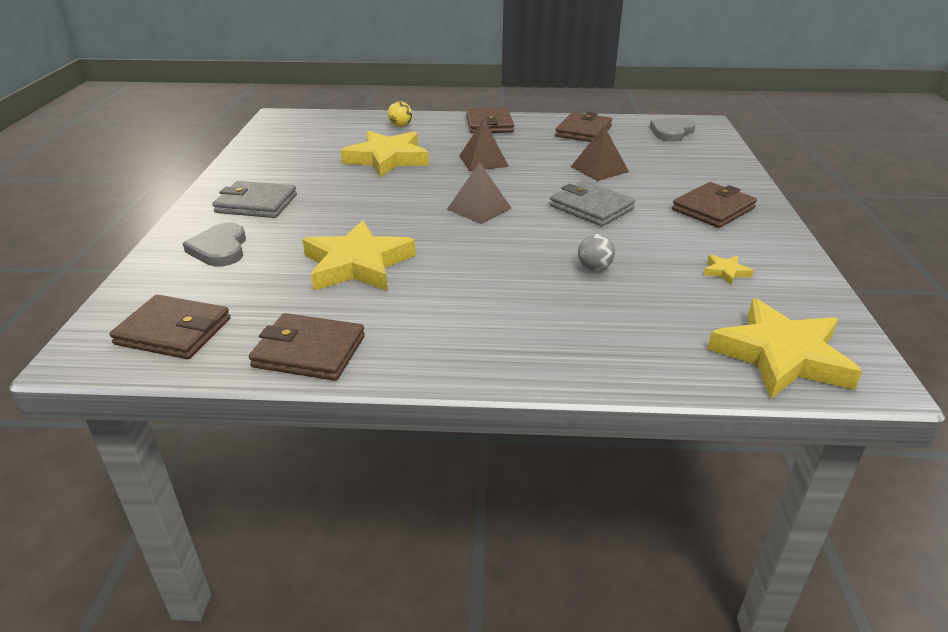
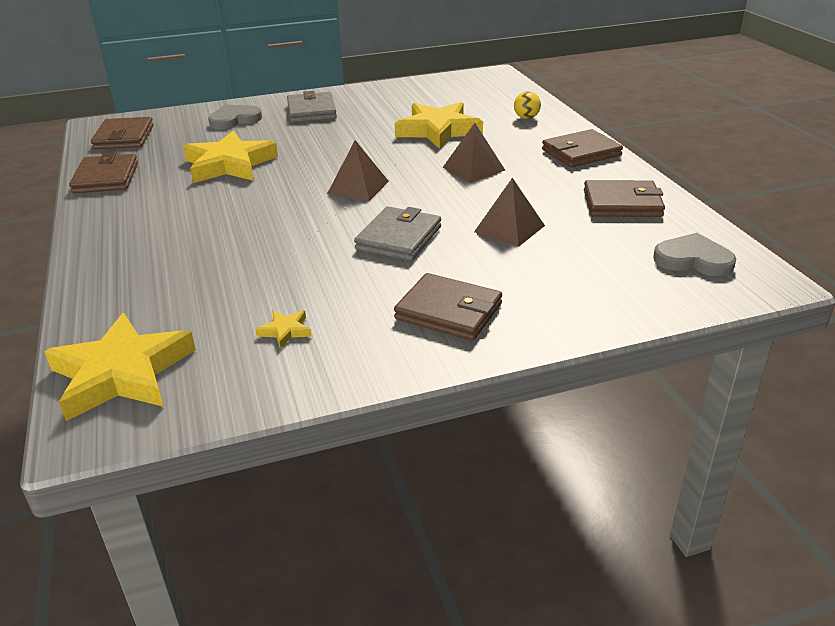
camera: 70 degrees right, 0 degrees up
grey ball [578,234,615,271] -> none

